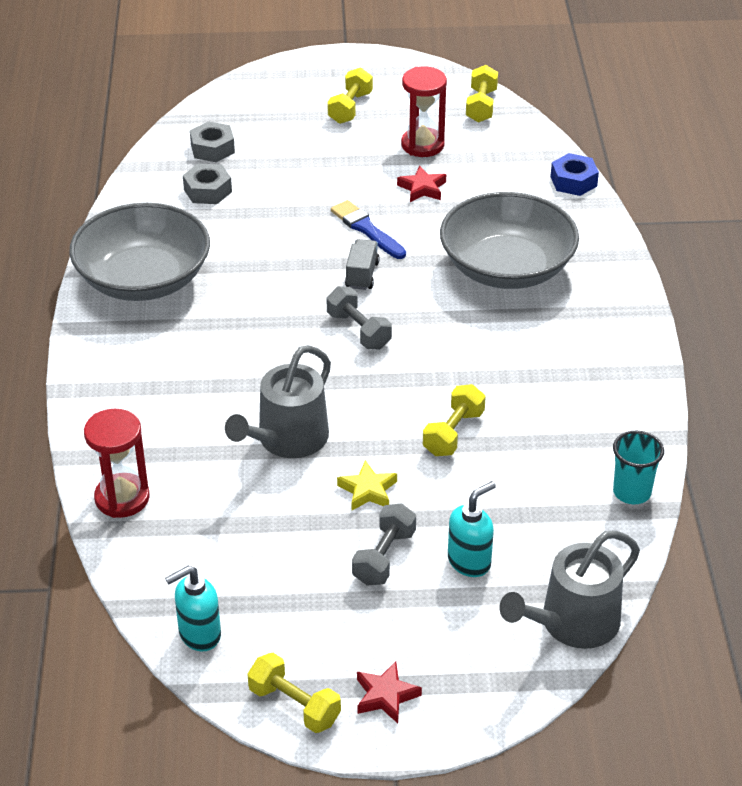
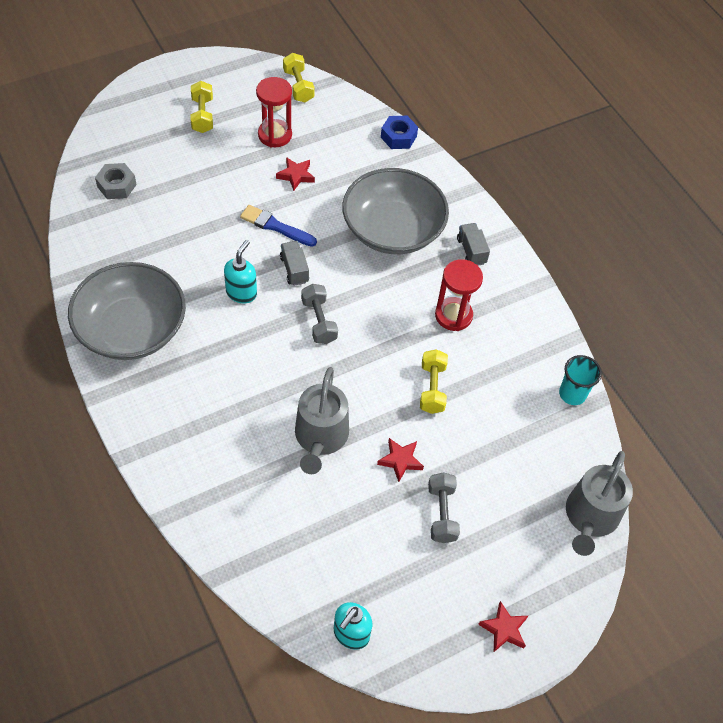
camera: 30 degrees left, 15 degrees up
red hourglass [84,409,150,518] -> red hourglass moved to [435,259,483,331]
grey nut [183,164,232,204] -> none
yellow dumbbell [247,653,341,733] -> none
grey dumbbell [327,286,392,349] -> grey dumbbell turned 45 degrees clockwise [301,284,338,344]
yellow star [337,460,397,510] -> red star [377,438,424,482]
turquoise soap dispenser [448,481,496,577] -> turquoise soap dispenser moved to [224,240,257,303]
none -> grey truck [457,223,490,266]

